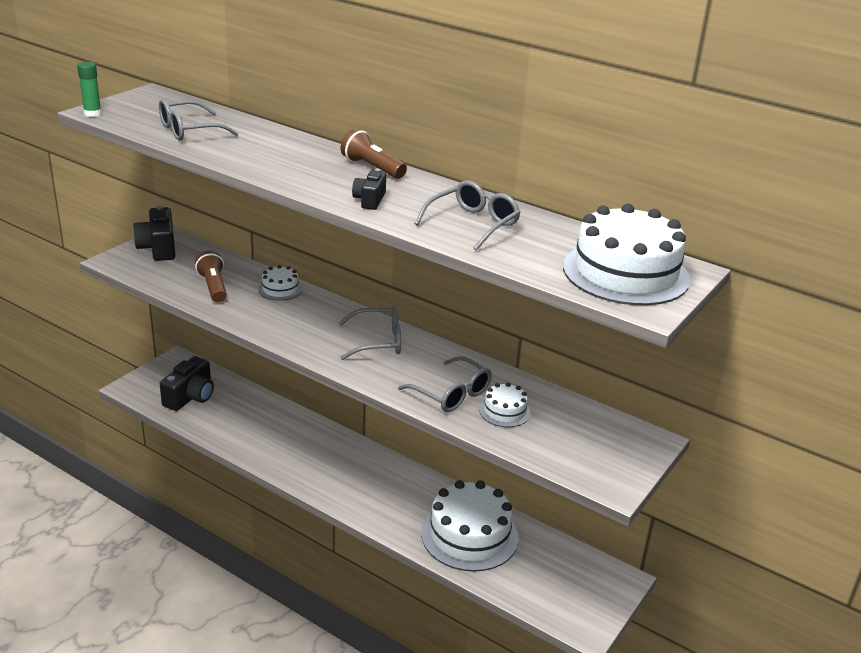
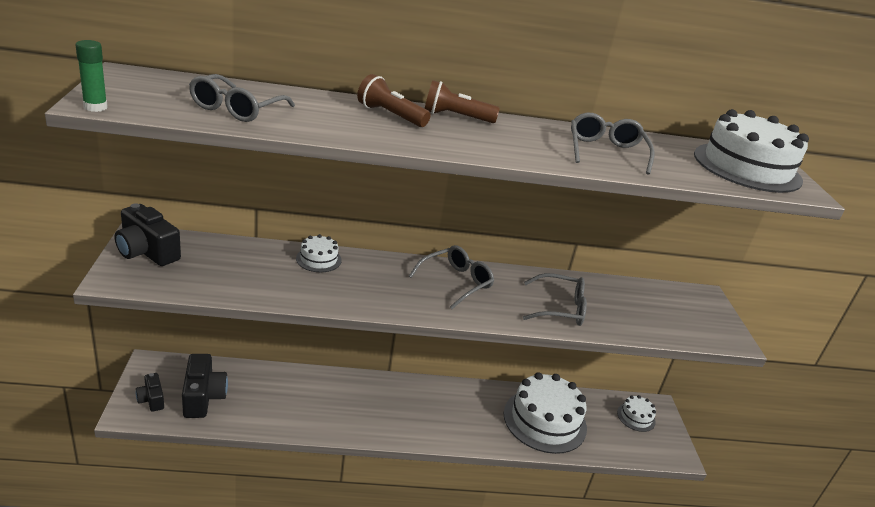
camera: 40 degrees left, 0 degrees up
brown flashlight [195,251,227,302] -> brown flashlight moved to [357,74,431,127]
black camera [352,169,386,210] -> black camera moved to [136,373,164,412]
white cake [479,383,531,427] -> white cake moved to [617,395,656,432]

